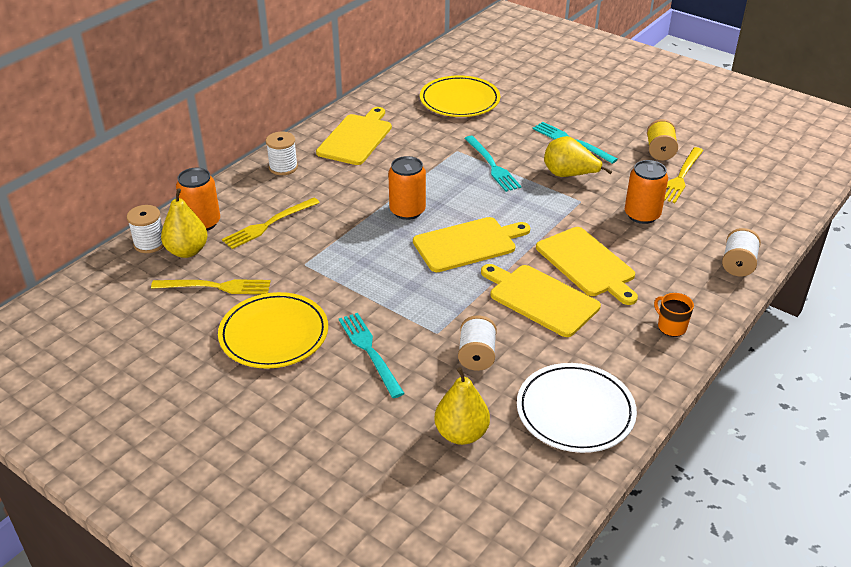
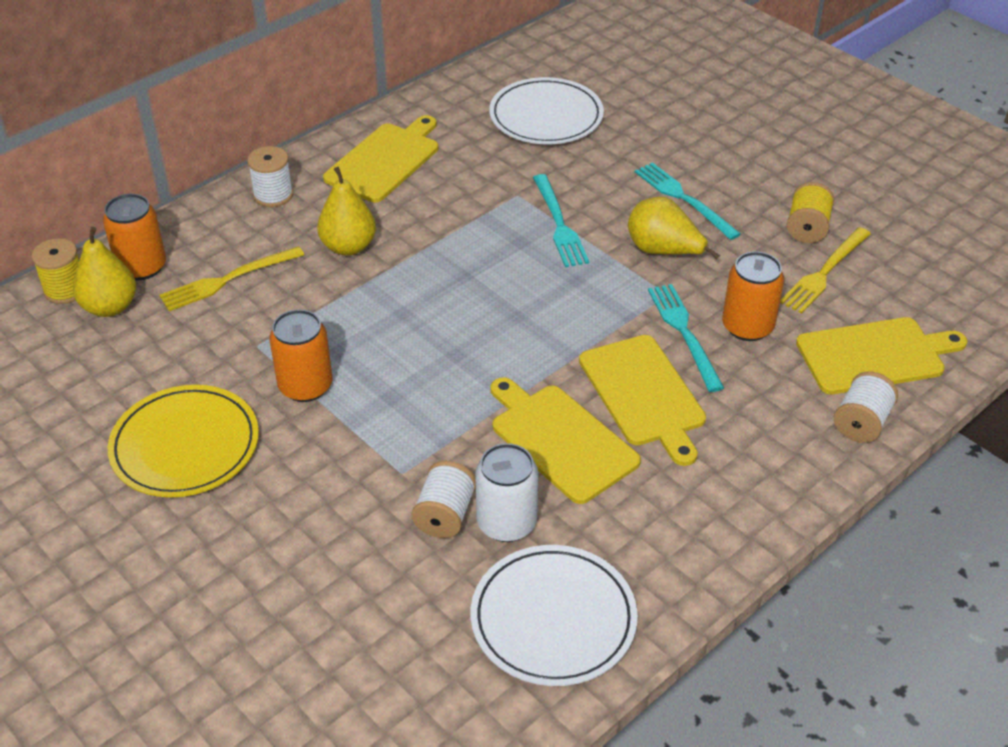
camera: 10 degrees right, 5 degrees up
white spool [127,205,164,253] -> yellow spool [32,238,79,304]
yellow fork [151,279,271,294] -> none
turquoise fork [339,313,405,398] -> turquoise fork moved to [648,284,724,392]
orange can [388,156,426,220] -> orange can moved to [269,309,332,402]
yellow cutting board [413,217,530,272] -> yellow cutting board moved to [796,317,967,394]
yellow plate [420,75,500,117] -> white plate [489,77,604,144]
yellow pear [434,367,490,445] -> yellow pear moved to [317,167,376,256]
orange mug [654,293,694,337] -> none
none -> white can [475,443,538,542]

